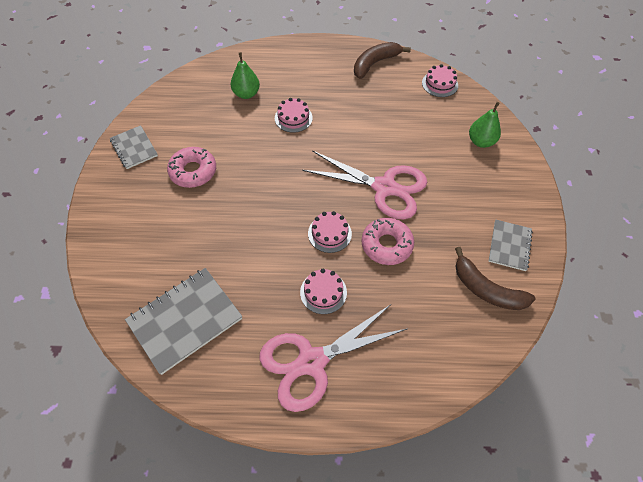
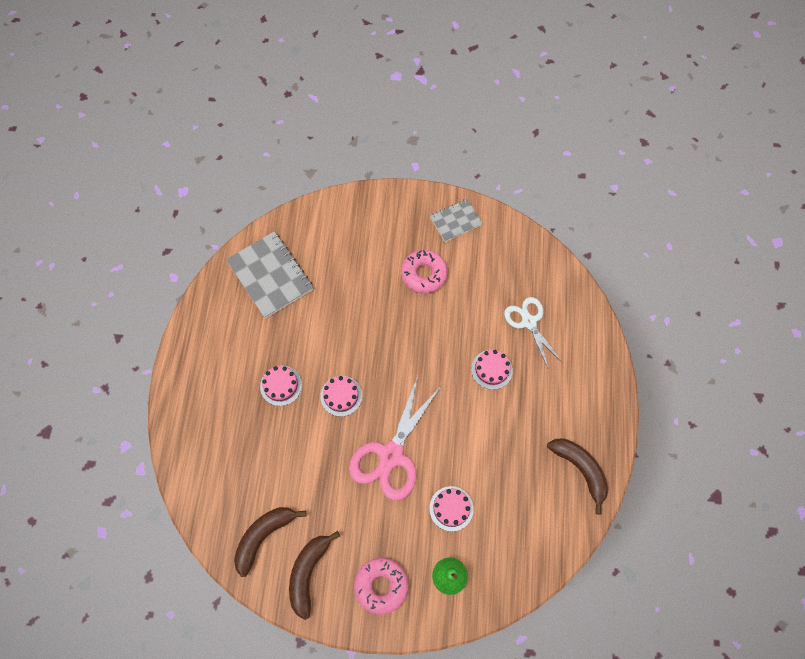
camera: 95 degrees right, 10 degrees up
green pear [230,52,260,99] -> white scissors [504,297,562,368]
pink scissors [259,305,407,412] -> none
pink donut [361,218,414,265] -> pink donut moved to [354,558,408,615]
pink cake [422,64,458,97] -> pink cake moved to [429,486,474,531]
grey notebook [489,220,533,271] -> brown banana [289,531,340,620]

